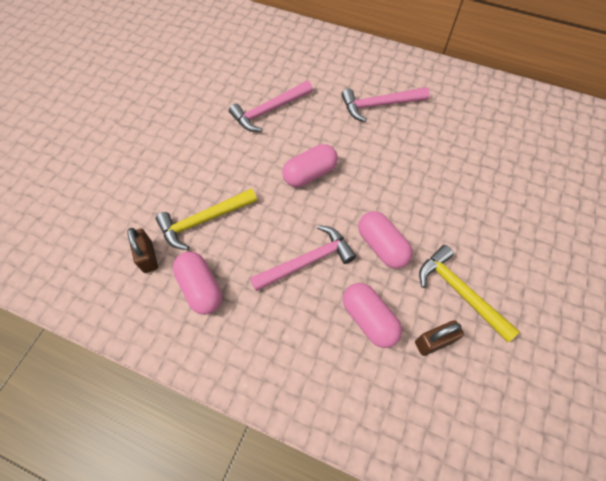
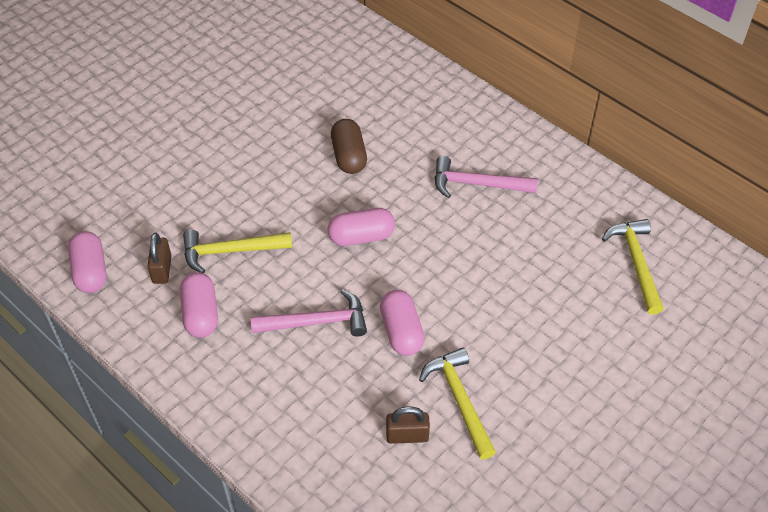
camera: 20 degrees right, 10 degrees down
pink hammer [229,81,313,132] -> brown capsule [331,119,367,174]
pink capsule [343,283,402,348] -> pink capsule moved to [68,231,107,293]
none -> yellow hammer [602,219,664,315]

